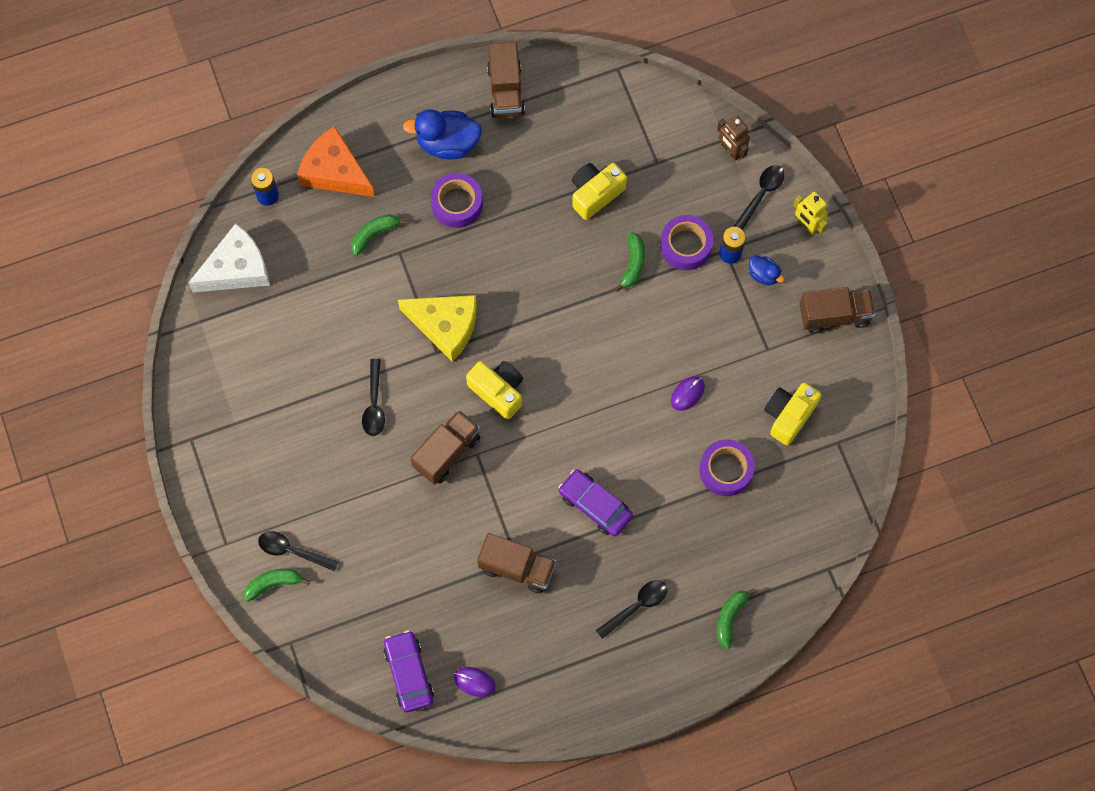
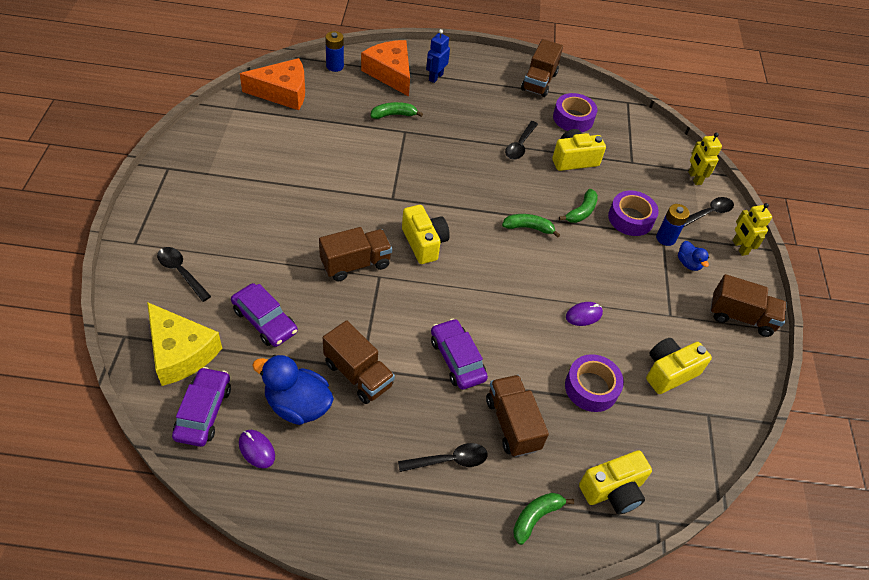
camera: 20 degrees right, 20 degrees down
white cheese [188,223,270,293] -> orange cheese [240,58,305,110]
green banana [244,568,310,602] -> green banana moved to [502,214,560,238]
black spoon [362,359,385,436] -> black spoon moved to [505,121,538,160]
yellow cheese [398,295,477,362] -> yellow cheese moved to [147,302,222,386]
blue duck [403,109,482,159] -> blue duck moved to [252,355,334,425]
purple tape [431,173,483,228] -> purple tape moved to [553,93,597,132]
brown robot [717,115,750,160] -> yellow robot [688,133,722,185]
none -> purple car [231,283,298,347]
none -> blue robot [426,29,450,83]
none -> brown truck [486,375,549,457]
none -> yellow camera [579,450,652,515]

